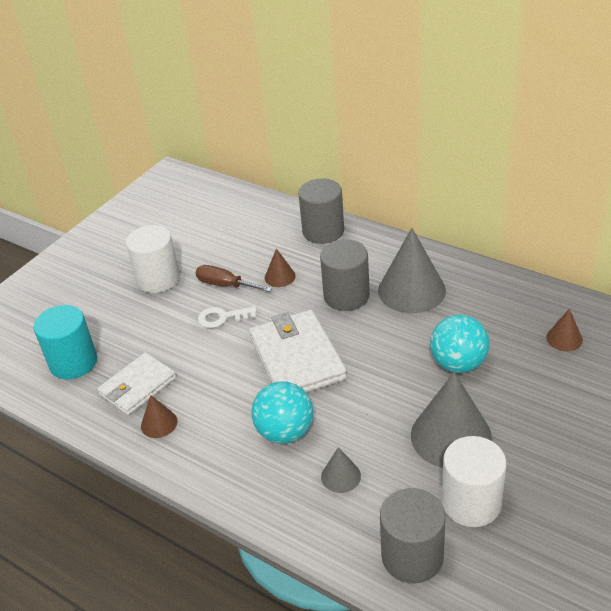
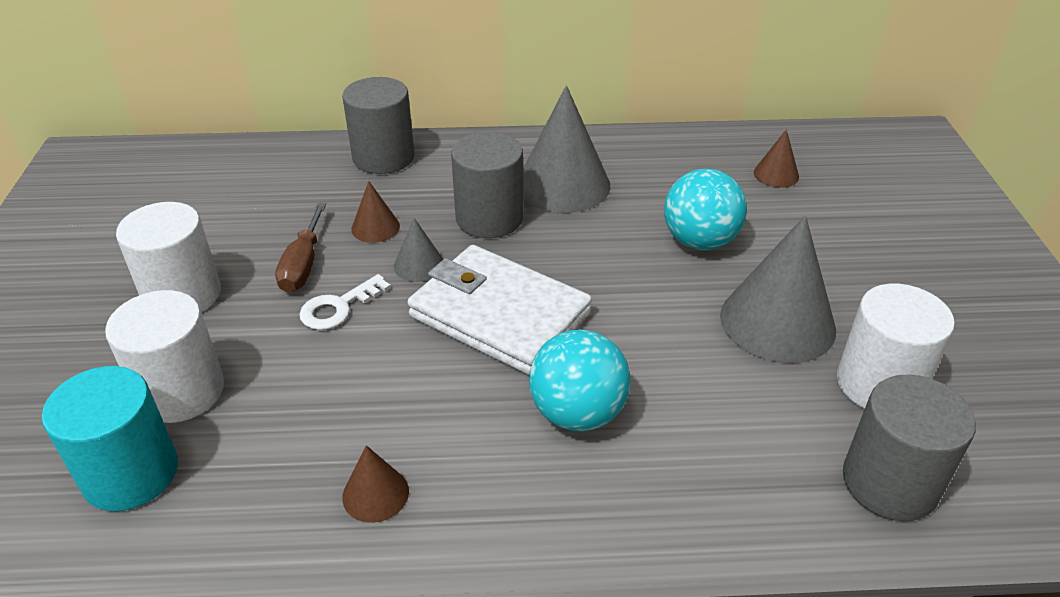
camera: 40 degrees left, 0 degrees up
white wallet [98,352,176,415] -> none
brown screwdriver [195,265,272,292] -> brown screwdriver turned 75 degrees counterclockwise [275,203,326,292]
grey cone [321,447,361,493] -> grey cone moved to [394,218,443,282]
none -> white cylinder [105,290,224,423]

